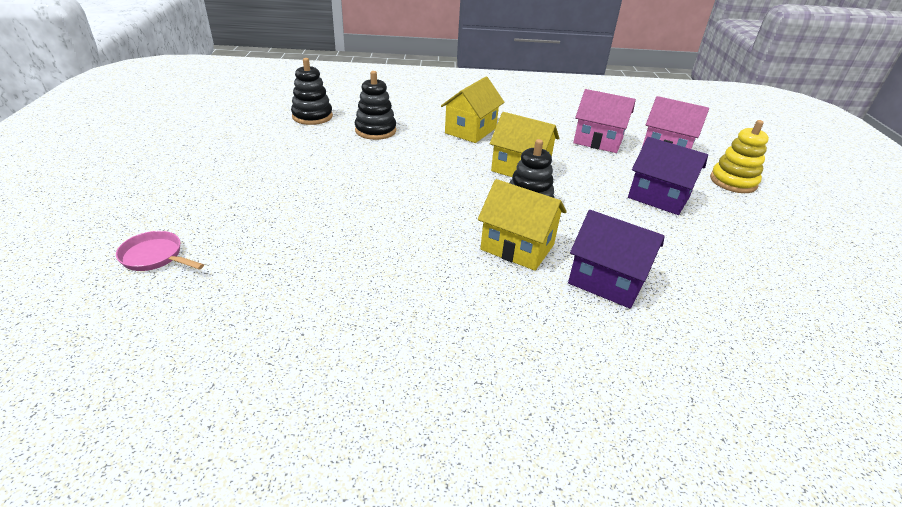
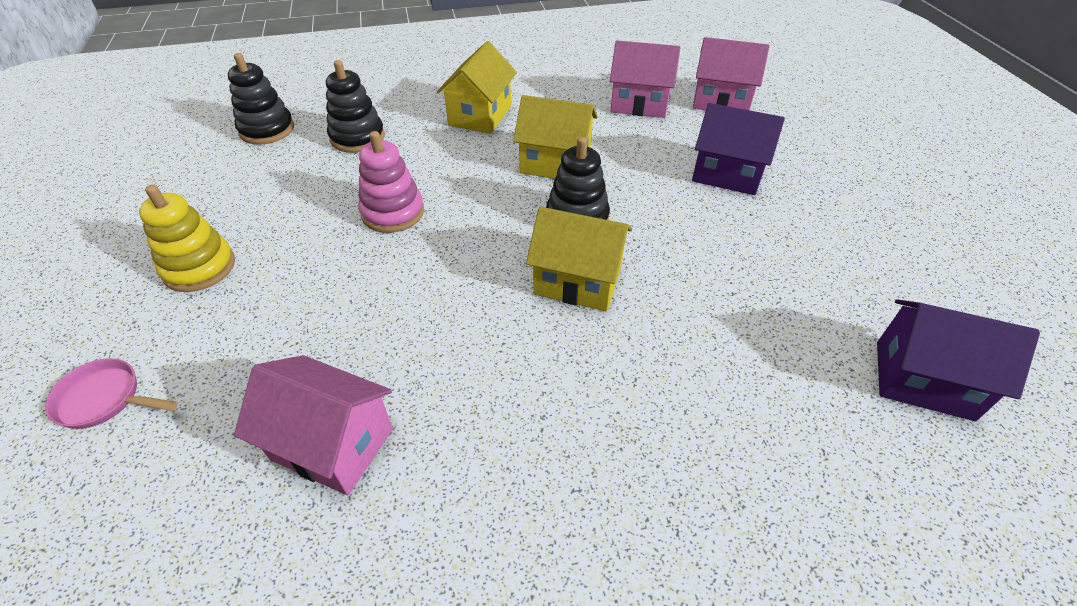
camera: 10 degrees left, 10 degrees up
purple house [568,210,665,309] -> purple house moved to [877,299,1040,421]
yellow stacking toy [710,120,769,193] -> yellow stacking toy moved to [139,185,235,292]
none -> pink house [234,355,393,495]
none -> pink stacking toy [358,131,424,233]

